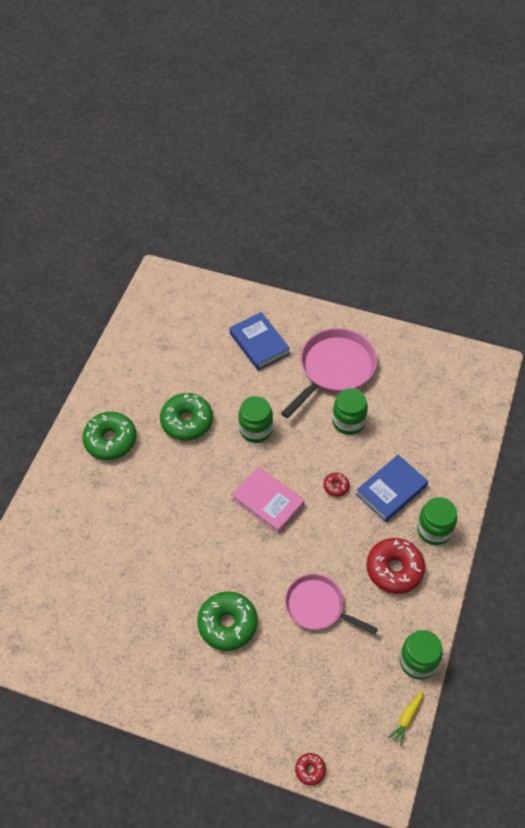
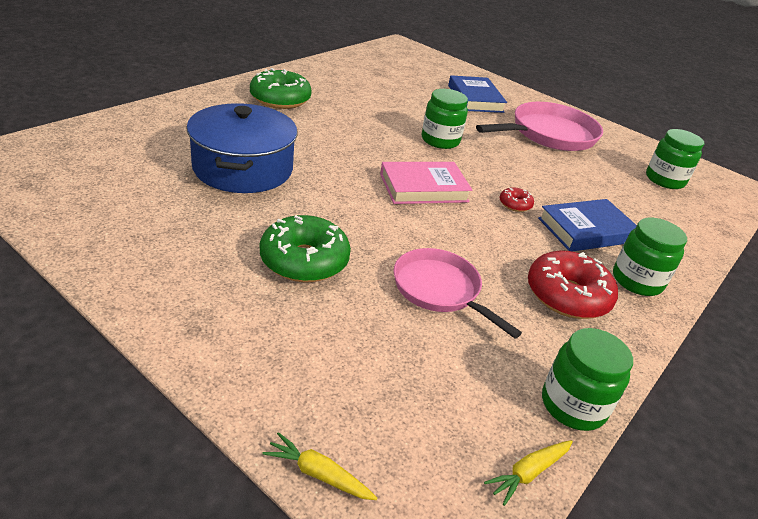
camera: 15 degrees right, 20 degrees down
green donut [160,393,213,441] -> none
pink book [232,467,305,534] -> pink book turned 75 degrees counterclockwise [380,162,472,204]
red donut [295,753,326,786] -> yellow carrot [263,432,377,500]
green jar [332,388,368,435] -> green jar moved to [646,129,704,189]
none -> blue pot [186,103,297,193]

